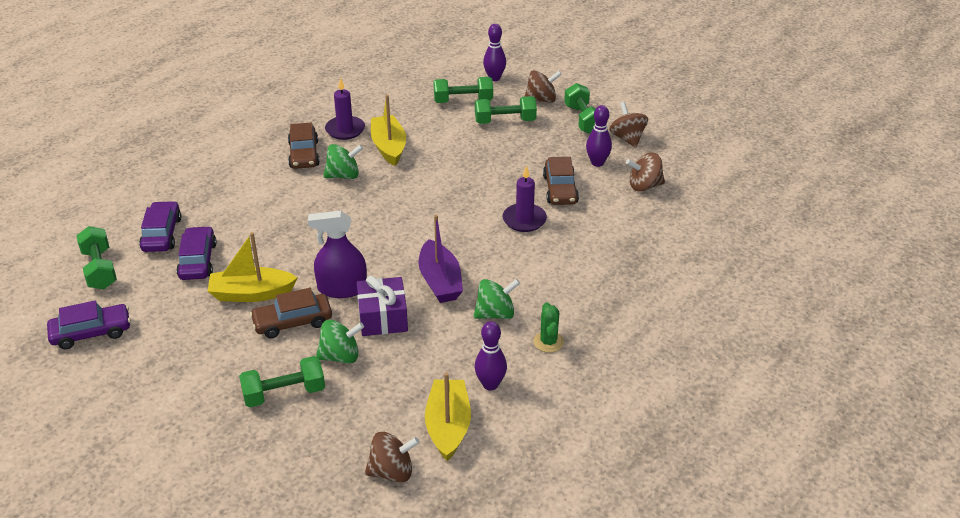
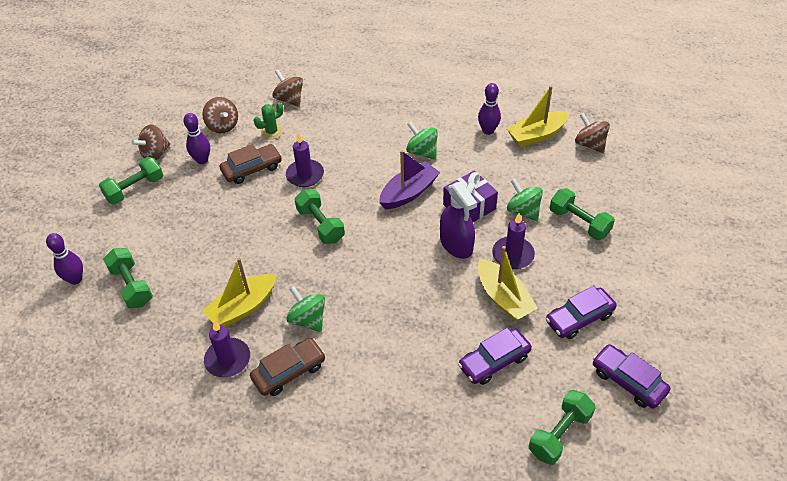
camera: 115 degrees left, 10 degrees up
purple car [139,201,181,252] -> purple car moved to [546,286,617,339]
brown car [250,288,332,338] -> purple candle [492,213,535,269]
green dumbbell [475,96,537,124] -> green dumbbell moved to [294,189,345,244]
brown spinning top [525,70,562,102] -> brown spinning top moved to [272,69,303,107]
green cactus [533,302,564,353] -> green cactus moved to [254,102,283,139]

